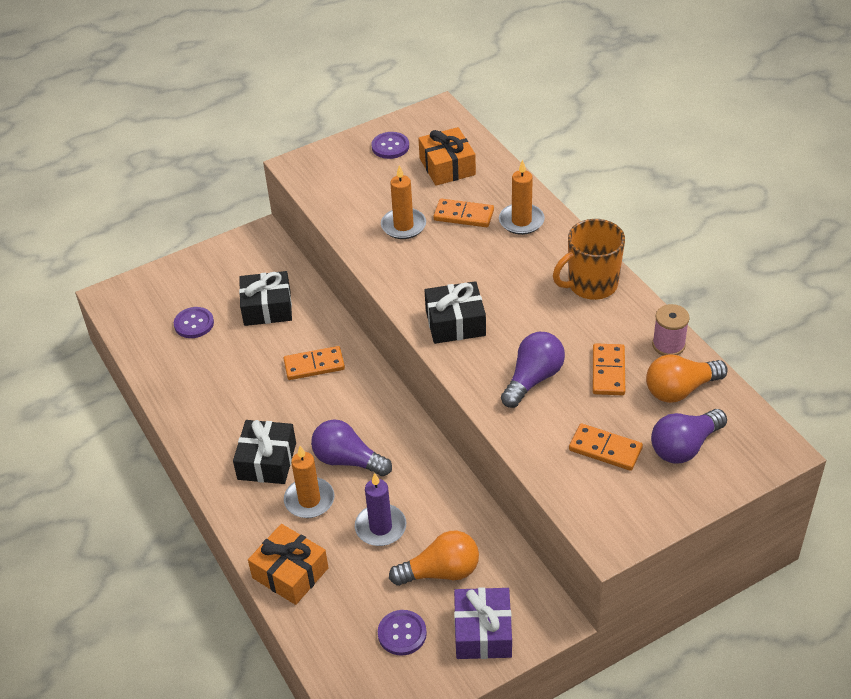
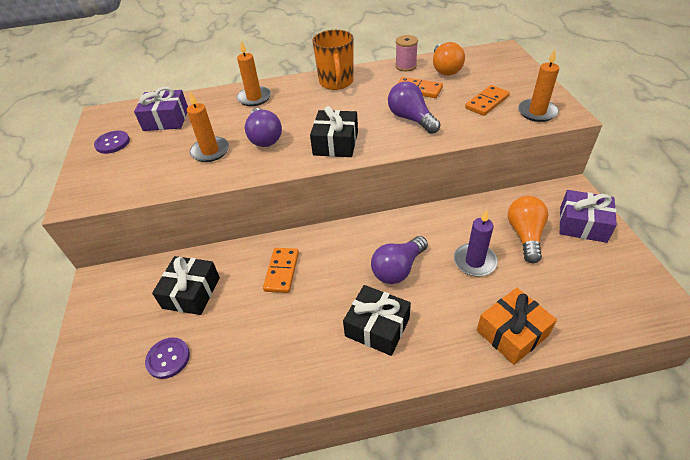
camera: 70 degrees left, 0 degrees up
orange candle [284,446,334,518] -> orange candle moved to [518,49,559,122]
purple button [378,610,427,656] -> none
orange gift [418,127,476,186] -> purple gift [134,87,188,131]
orange domino [434,199,494,227] -> none
purple light bulb [651,409,727,464] -> purple light bulb moved to [245,108,282,147]

